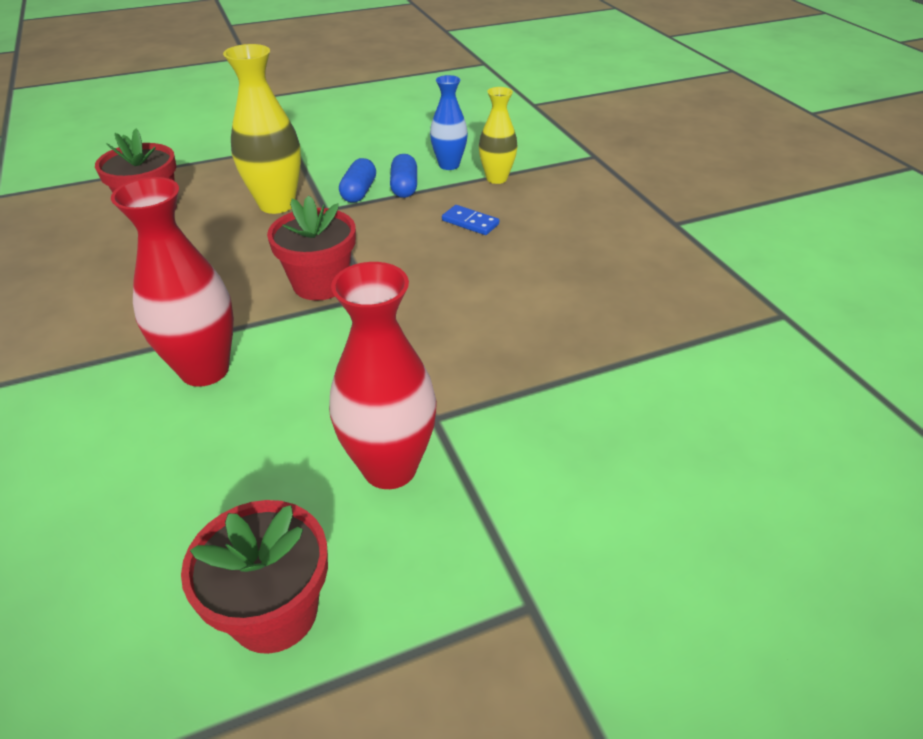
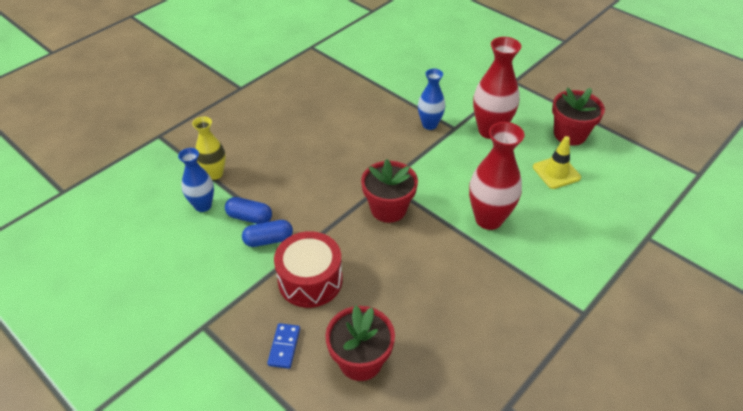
camera: 115 degrees left, 5 degrees up
yellow vase [223,44,301,214] -> red drum [274,231,343,308]
blue capsule [390,154,417,198] -> blue capsule turned 45 degrees clockwise [225,197,272,224]
blue domino [442,205,499,235] -> blue domino moved to [267,323,300,369]
none -> blue vase [418,69,445,130]
none -> yellow traffic cone [533,136,581,189]

